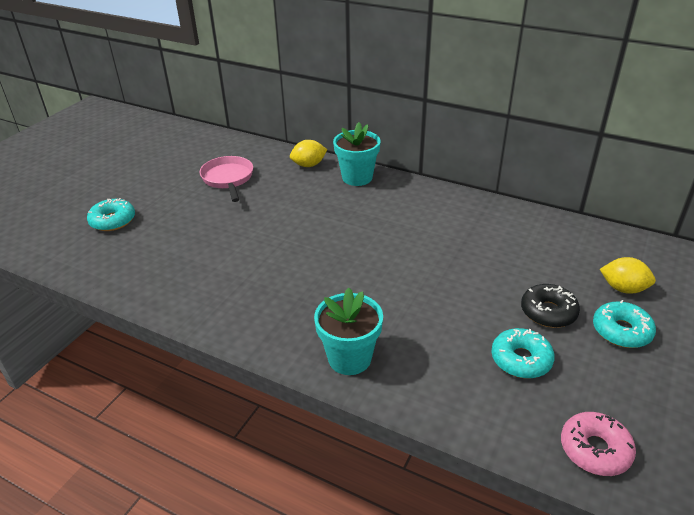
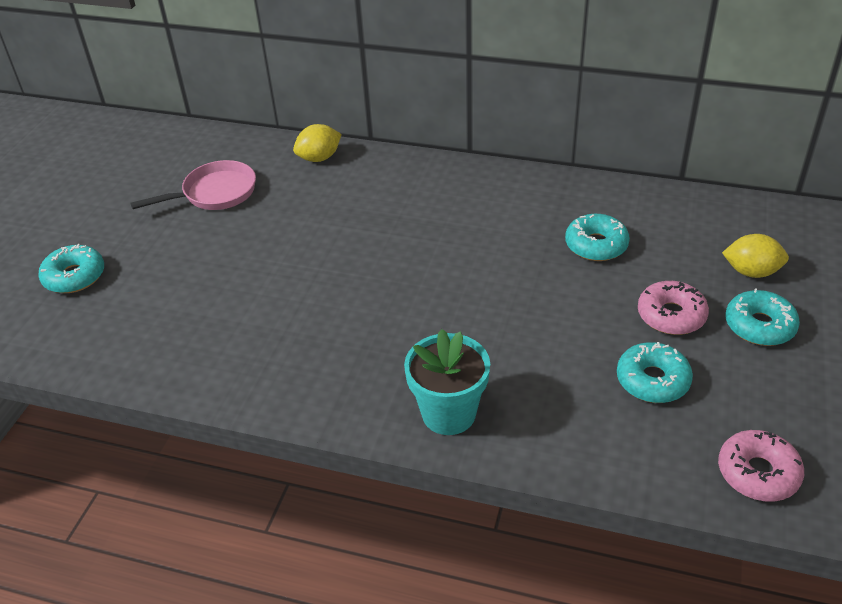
camera: 10 degrees left, 5 degrees up
pink pan [200,156,253,202] -> pink pan turned 90 degrees clockwise [130,160,256,210]
turquoise flower pot [333,122,381,186] -> none
black donut [521,284,580,328] -> pink donut [638,281,709,335]
none -> turquoise donut [565,214,630,261]

